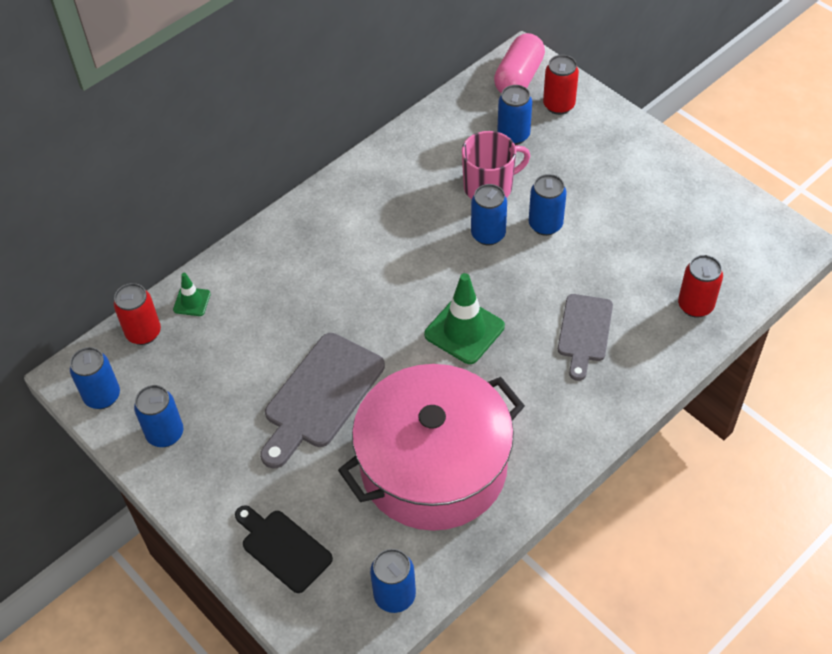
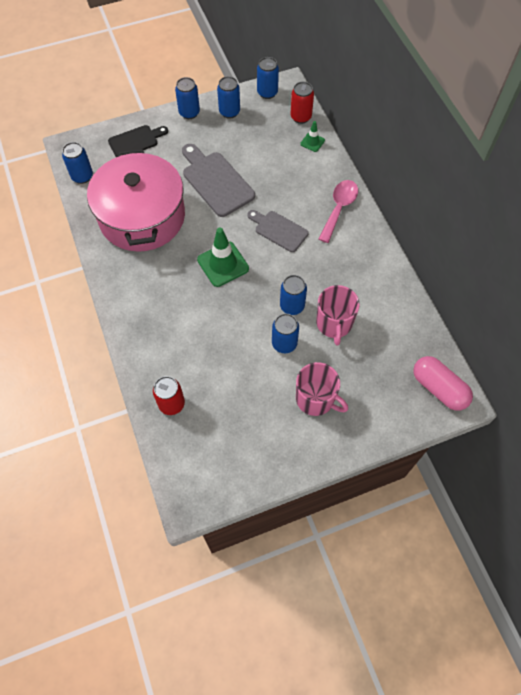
camera: 110 degrees right, 10 degrees up
blue can [497,85,532,145] -> blue can moved to [175,77,200,119]
red can [543,55,579,115] -> none
grey cutting board [558,294,613,381] -> grey cutting board moved to [248,210,308,252]
none -> pink mug [296,362,348,416]
none -> pink spoon [319,180,358,243]

